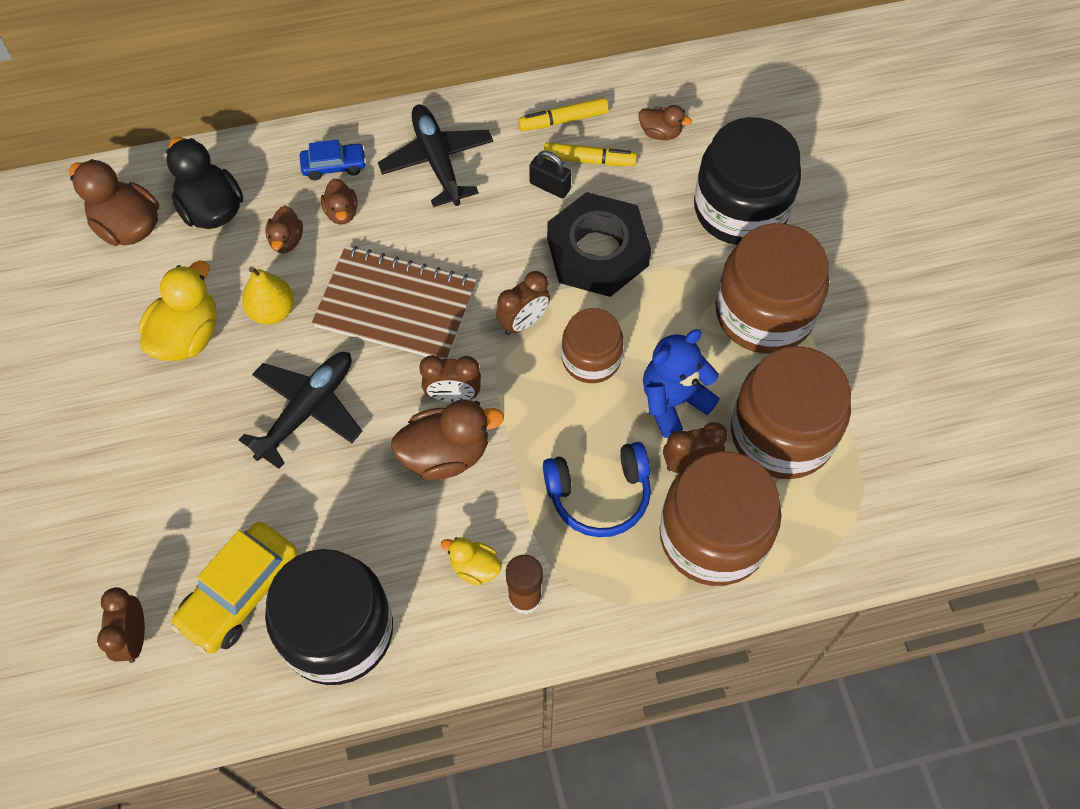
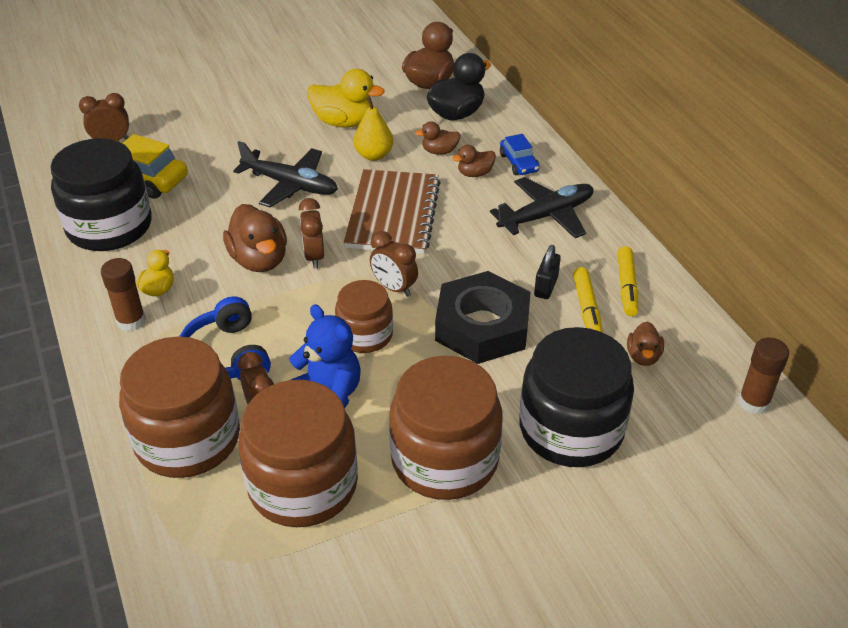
camera: 80 degrees right, 20 degrees down
yellow marker [518,97,609,131] -> yellow marker turned 150 degrees counterclockwise [617,246,638,316]
none -> brown glue stick [738,337,789,414]

